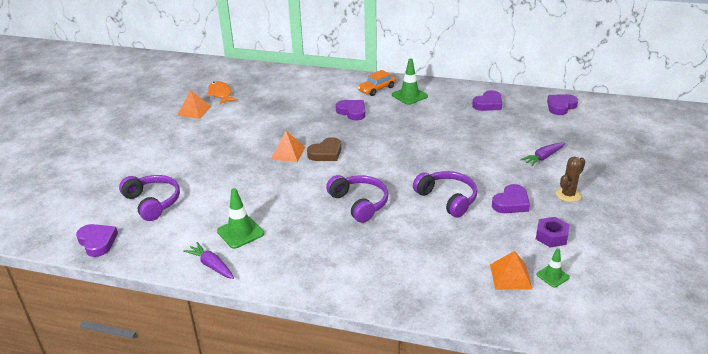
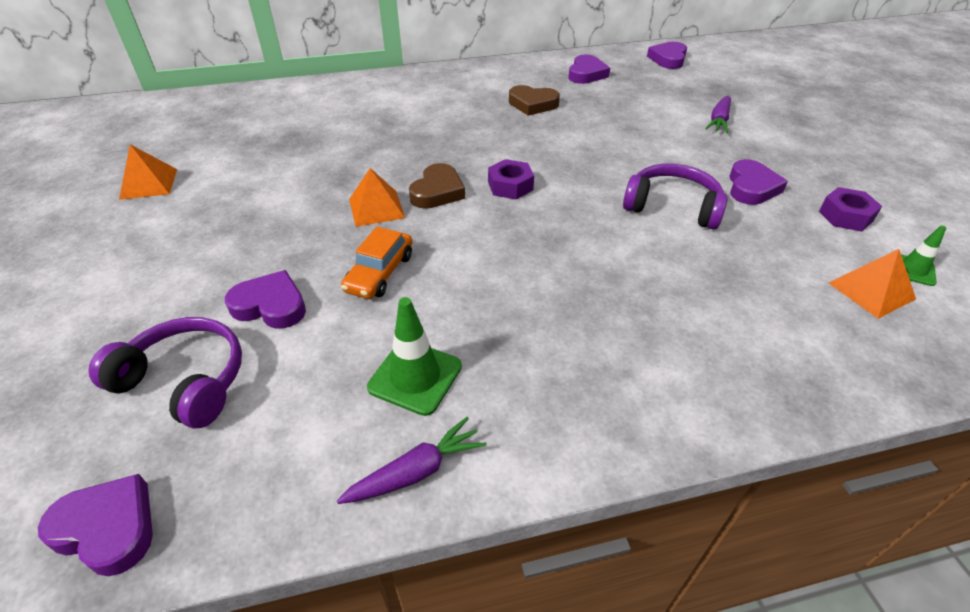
camera: 30 degrees left, 10 degrees up
purple carrot [183,242,234,279] -> purple carrot turned 135 degrees clockwise [337,417,487,504]
orange fish [207,81,238,105] -> none
purple headphones [326,175,388,223] -> none
purple heart [336,100,366,121] -> purple heart moved to [225,270,306,329]
orange car [358,70,396,96] -> orange car moved to [341,227,412,299]
green traffic cone [392,59,428,105] -> none
brown cactus [556,157,586,202] -> none
none -> purple nut [488,159,534,200]
none -> brown heart [509,85,560,116]

